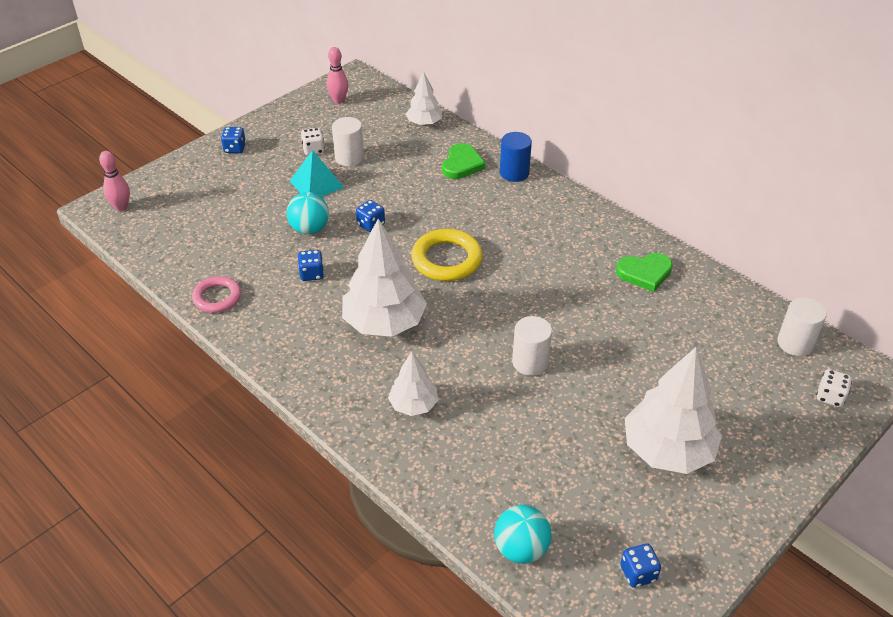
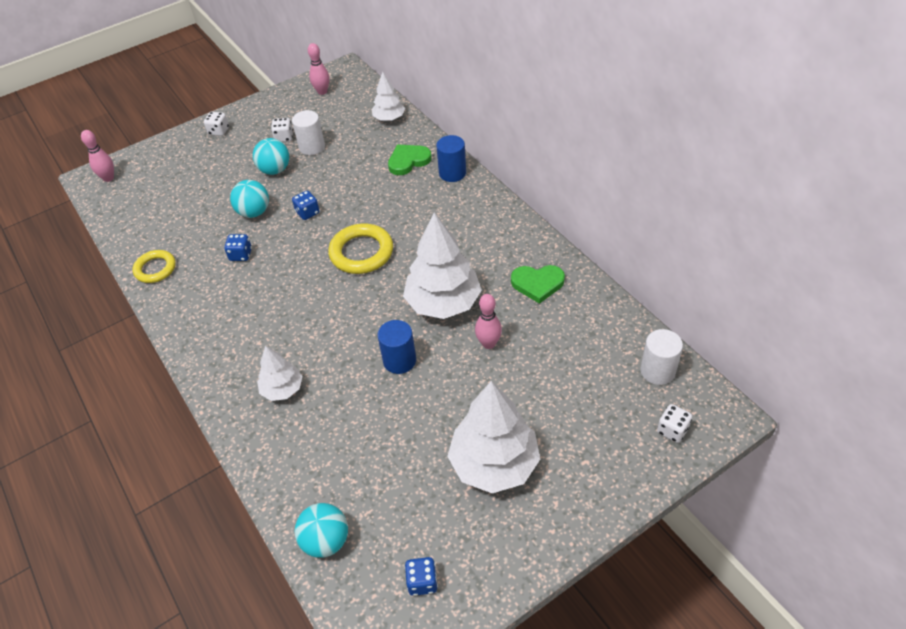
camera: 15 degrees right, 5 degrees up
pink ring [192,276,241,313] -> yellow ring [133,250,176,283]
blue dice [221,127,246,153] -> white dice [204,112,229,136]
turquoise pyramid [290,150,344,197] -> turquoise ball [253,138,289,175]
white tree [342,219,427,337] -> white tree moved to [403,212,482,319]
green heart [442,143,486,179] -> green heart turned 150 degrees counterclockwise [388,145,432,175]
white cylinder [512,316,552,376] -> blue cylinder [377,320,416,374]
none -> pink bowling pin [475,294,502,349]

